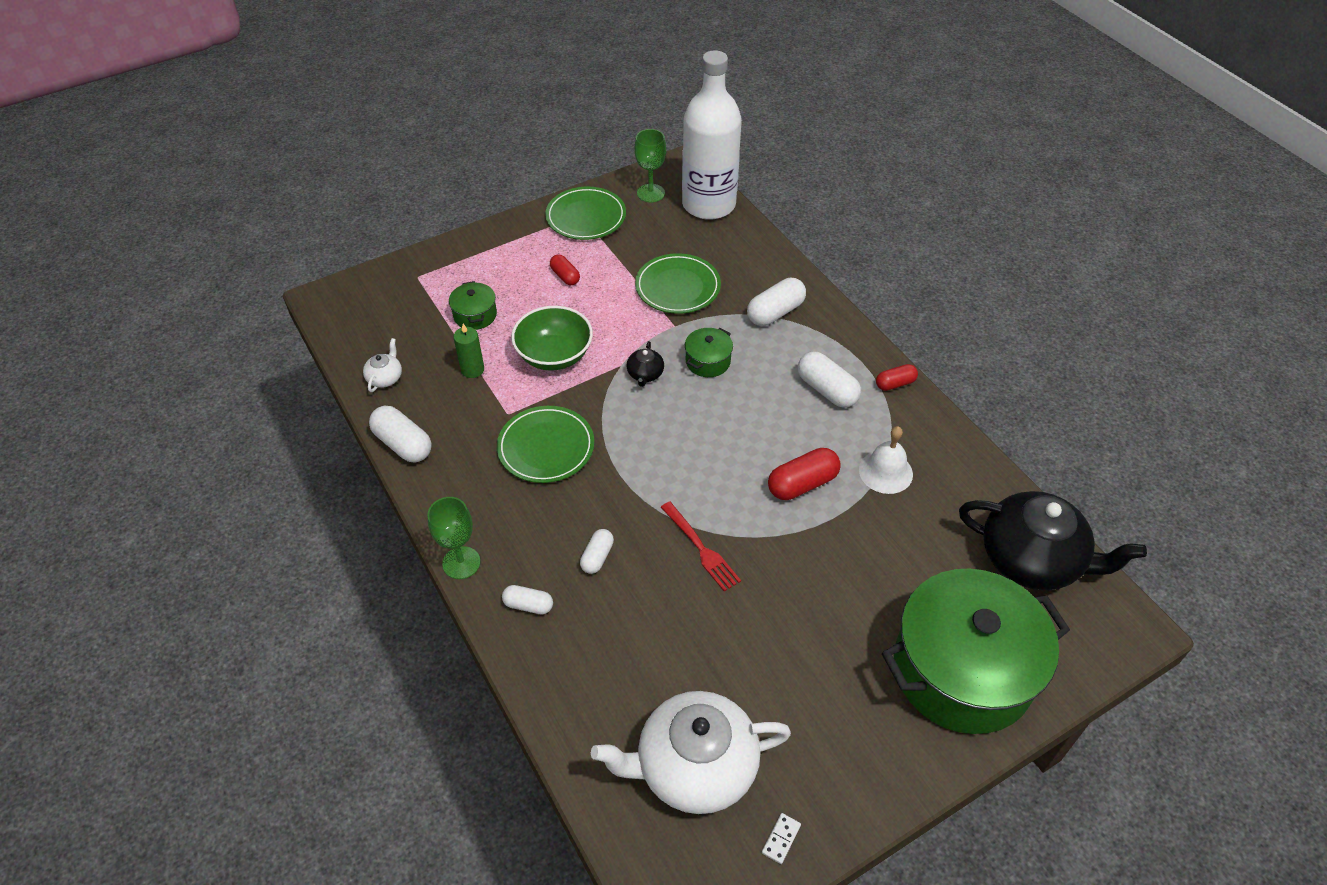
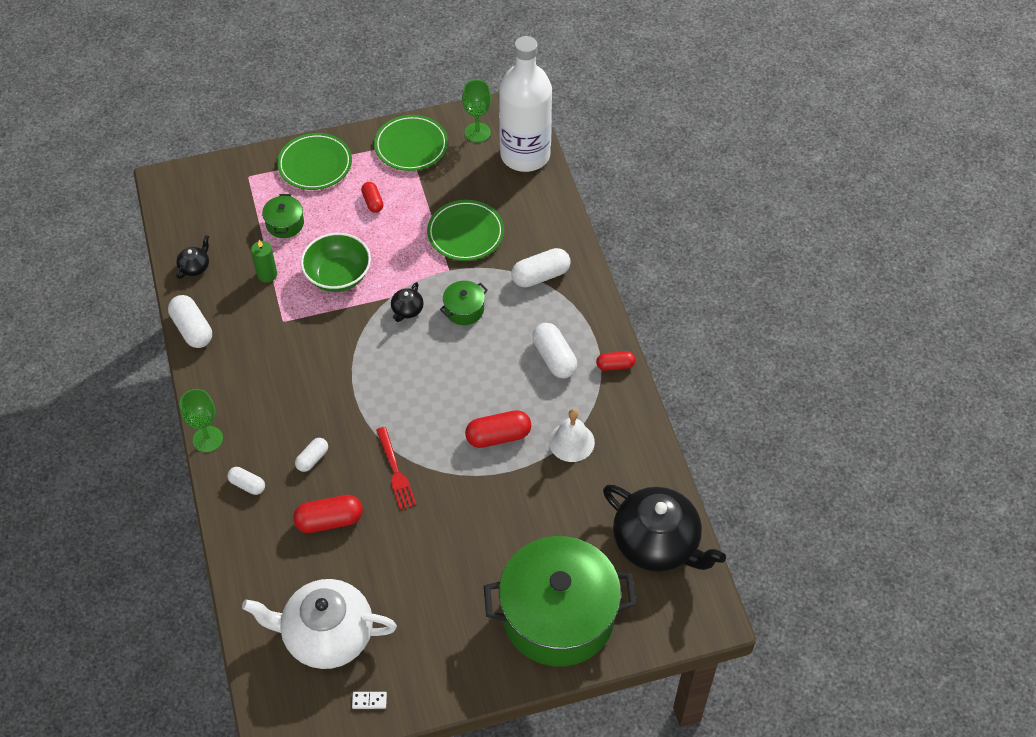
camera: 15 degrees right, 5 degrees up
white teapot [363,338,402,392] -> black teapot [176,235,209,279]
green plate [497,406,594,483] -> green plate moved to [277,133,352,190]
white domino [762,813,801,864] -> white domino turned 45 degrees clockwise [352,692,387,709]
none -> red capsule [293,495,363,533]

